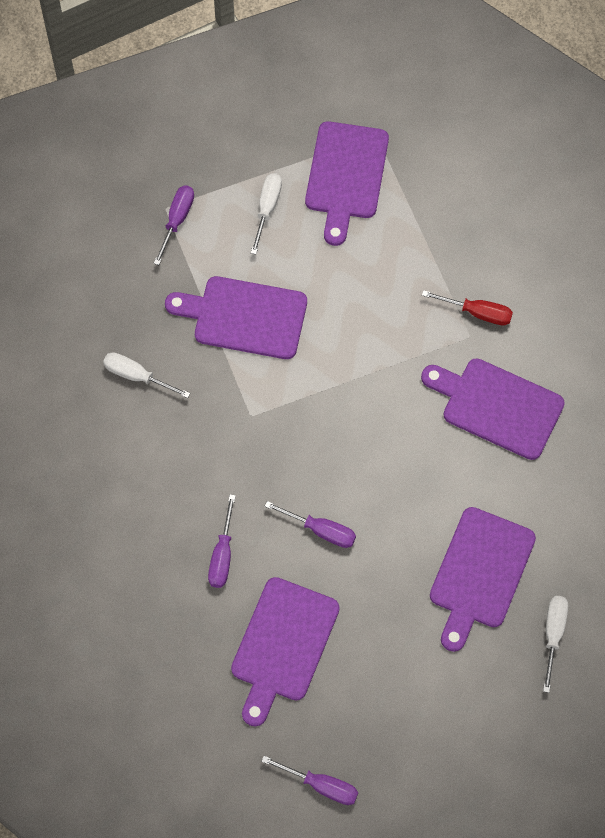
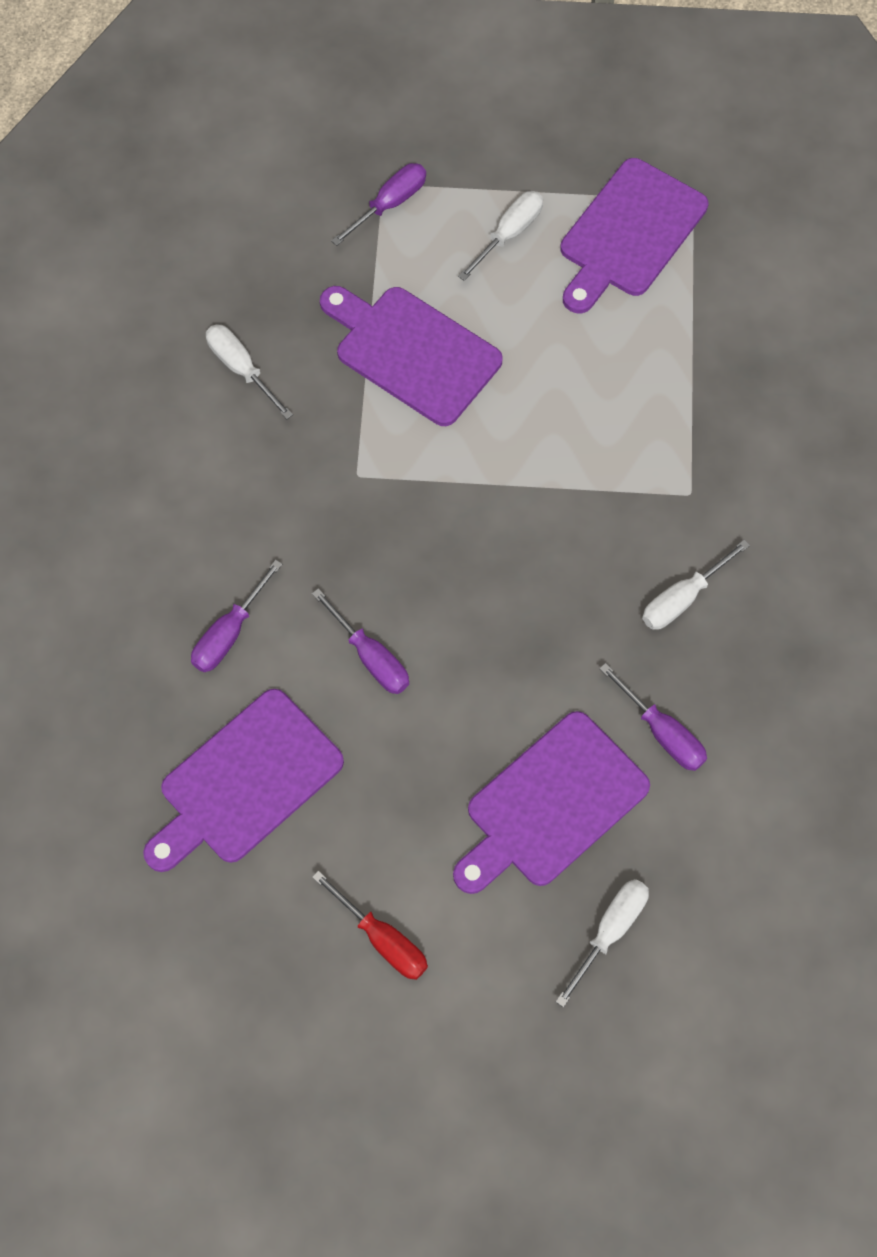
camera: 25 degrees right, 0 degrees up
purple screwdriver [261,756,358,805] -> purple screwdriver moved to [599,663,707,771]
purple cutting board [421,358,565,460] -> white screwdriver [642,540,750,630]
red screwdriver [422,290,513,326] -> red screwdriver moved to [312,871,428,980]

